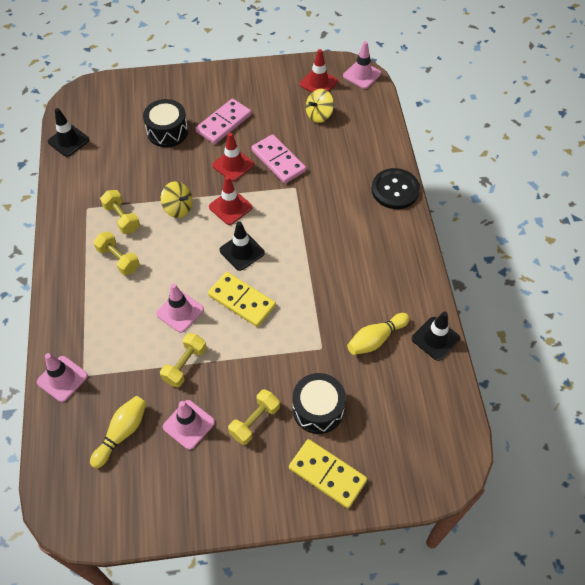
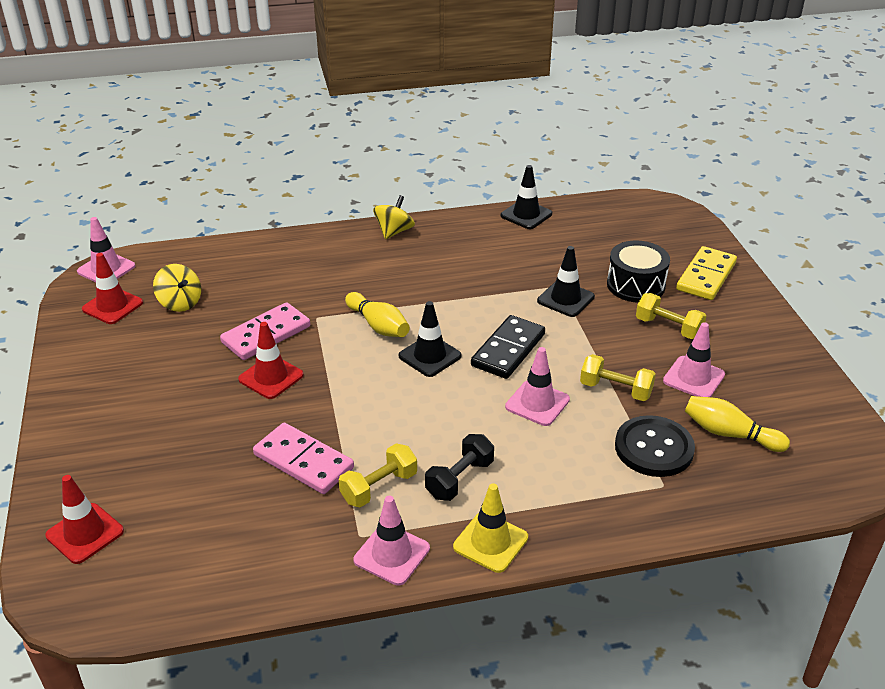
camera: 95 degrees left, 20 degrees down
pink traffic cone [37,353,88,402] -> pink traffic cone moved to [353,496,430,585]
black traffic cone [48,108,89,157] -> black traffic cone moved to [537,246,595,317]
yellow dumbbell [93,231,140,275] -> black dumbbell [425,434,494,501]
black drum [143,99,188,147] -> none
yellow spinning top [161,181,193,218] -> yellow spinning top moved to [373,195,415,239]
pink domino [196,98,251,144] -> pink domino moved to [253,423,354,494]
yellow domino [208,272,276,327] -> black domino [471,315,545,379]
red traffic cone [209,176,252,225] -> red traffic cone moved to [45,475,124,564]
yellow bowling pin [347,313,410,355] -> yellow bowling pin moved to [345,292,410,337]
black button [371,168,420,209] -> black button moved to [615,415,695,477]
none -> yellow traffic cone [453,483,528,573]

